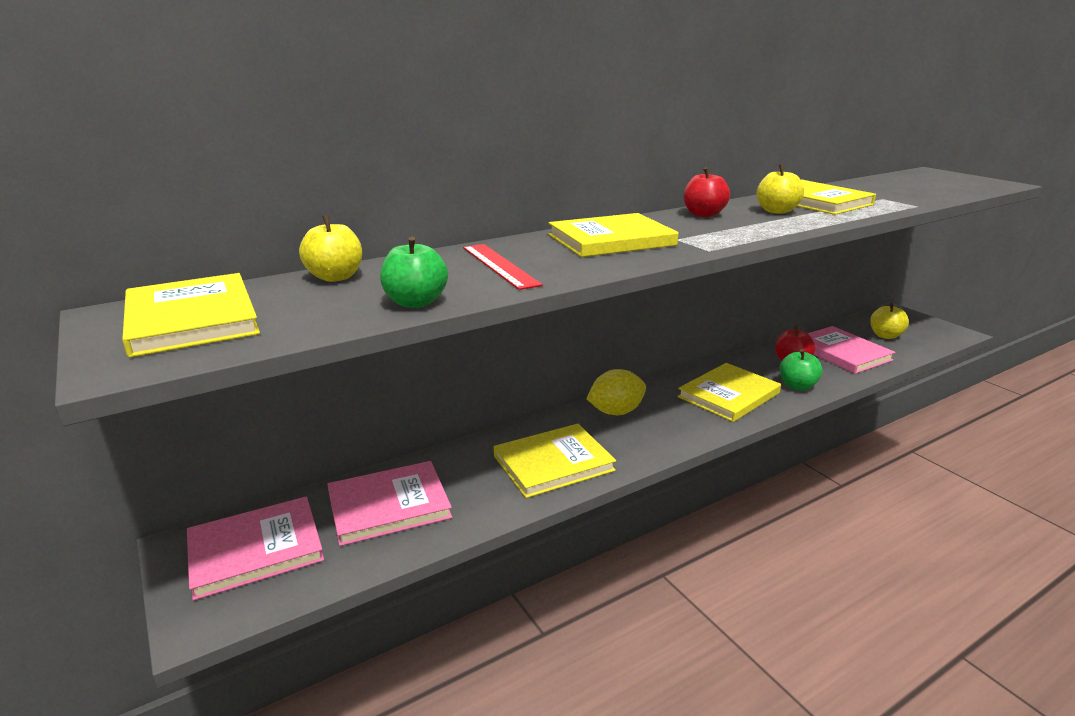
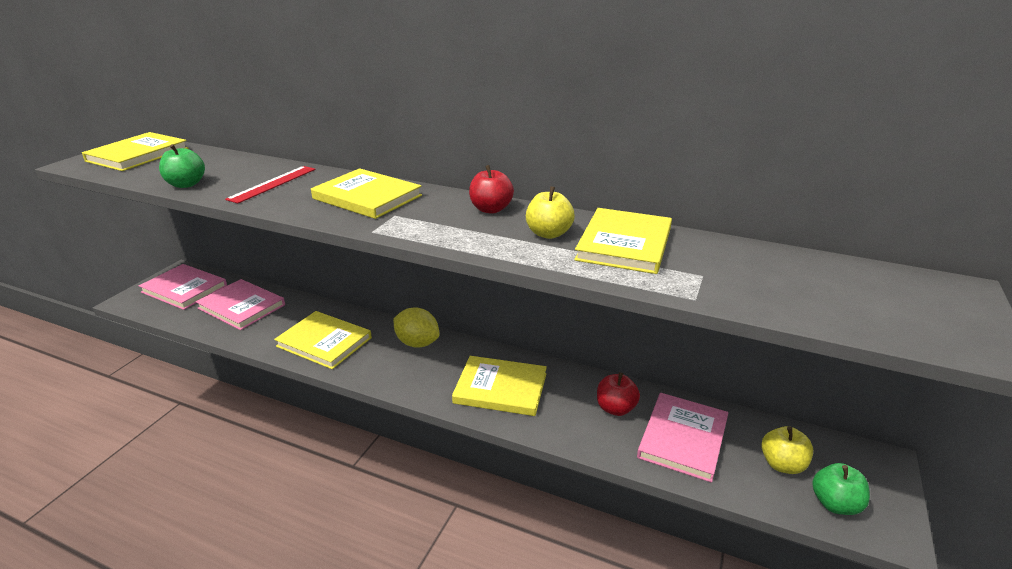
camera: 55 degrees right, 5 degrees up
yellow apple [299,215,362,282] -> none
green apple [780,349,823,391] -> green apple moved to [812,463,870,515]

